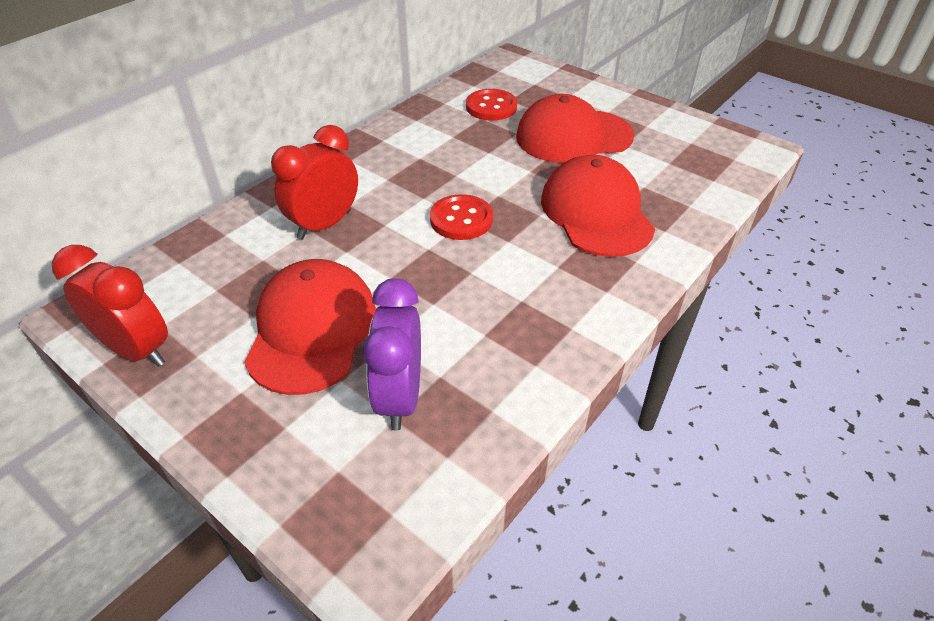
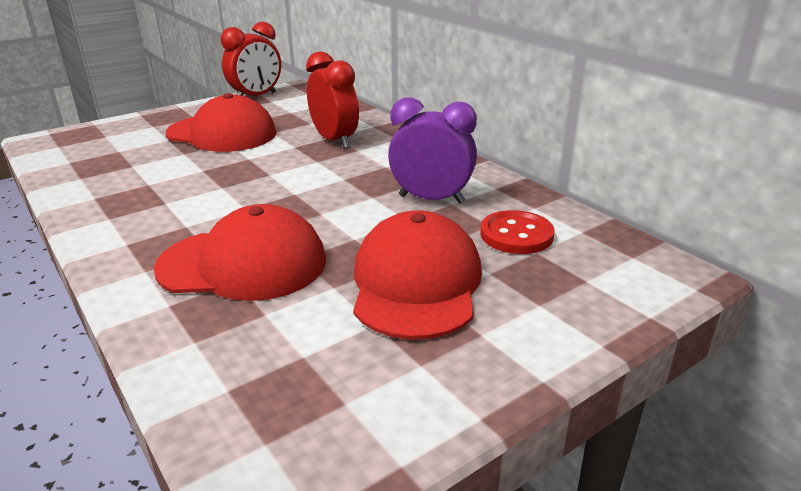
camera: 105 degrees right, 15 degrees down
purple clock [363,278,421,431] -> purple clock moved to [388,97,477,204]
red button [430,194,493,240] -> none

